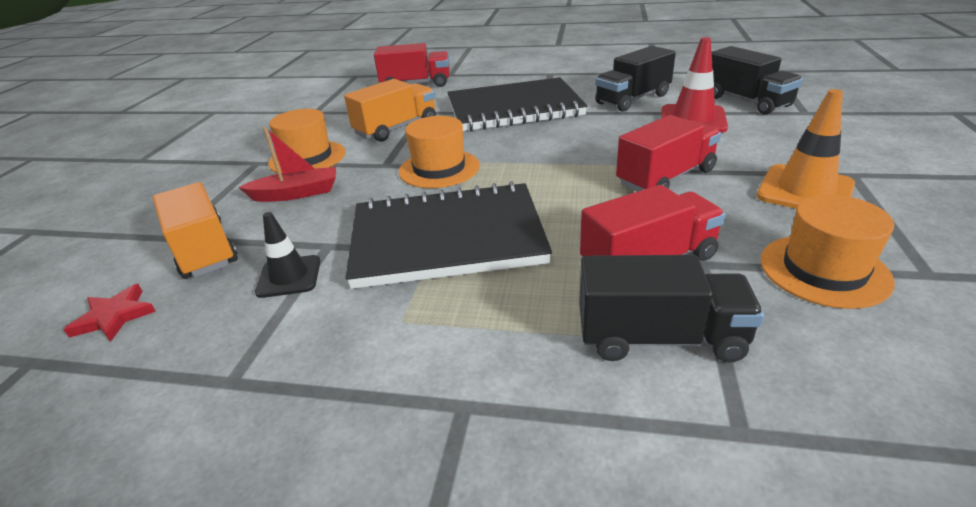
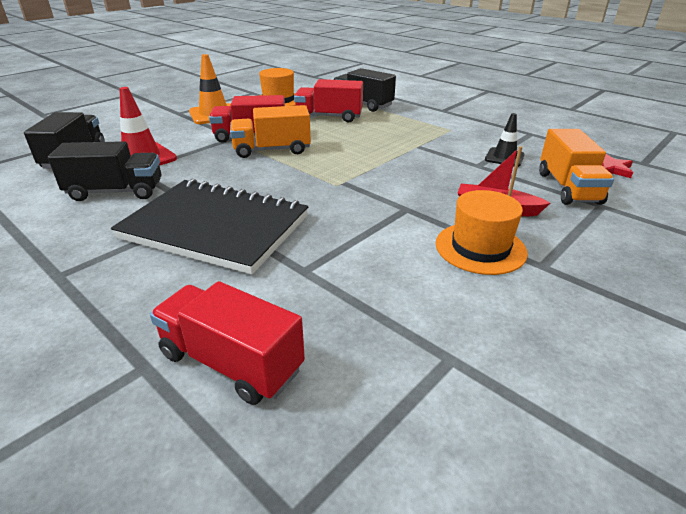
camera: 150 degrees left, 0 degrees up
orange truck [344,79,436,142] -> orange truck moved to [230,105,311,158]
black notebook [345,181,552,289] -> none
orange hat [399,116,480,188] -> none

